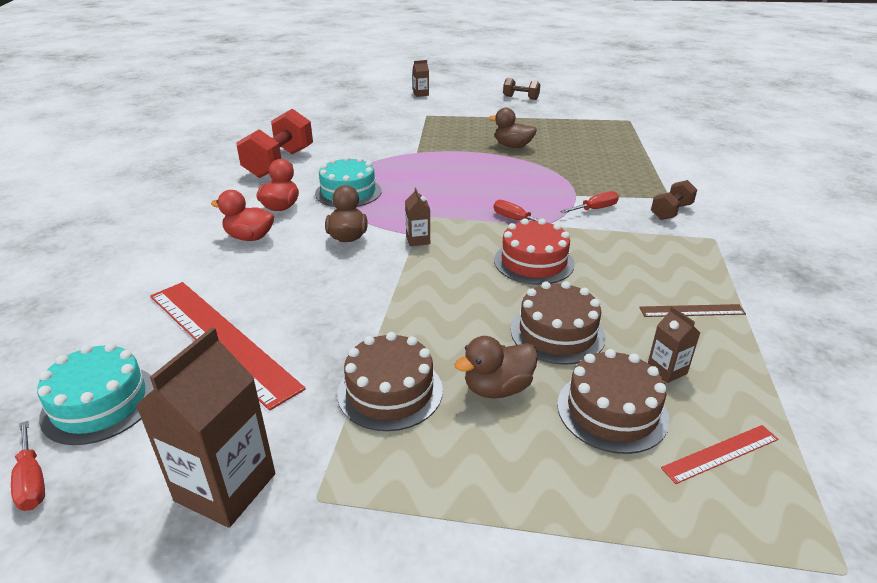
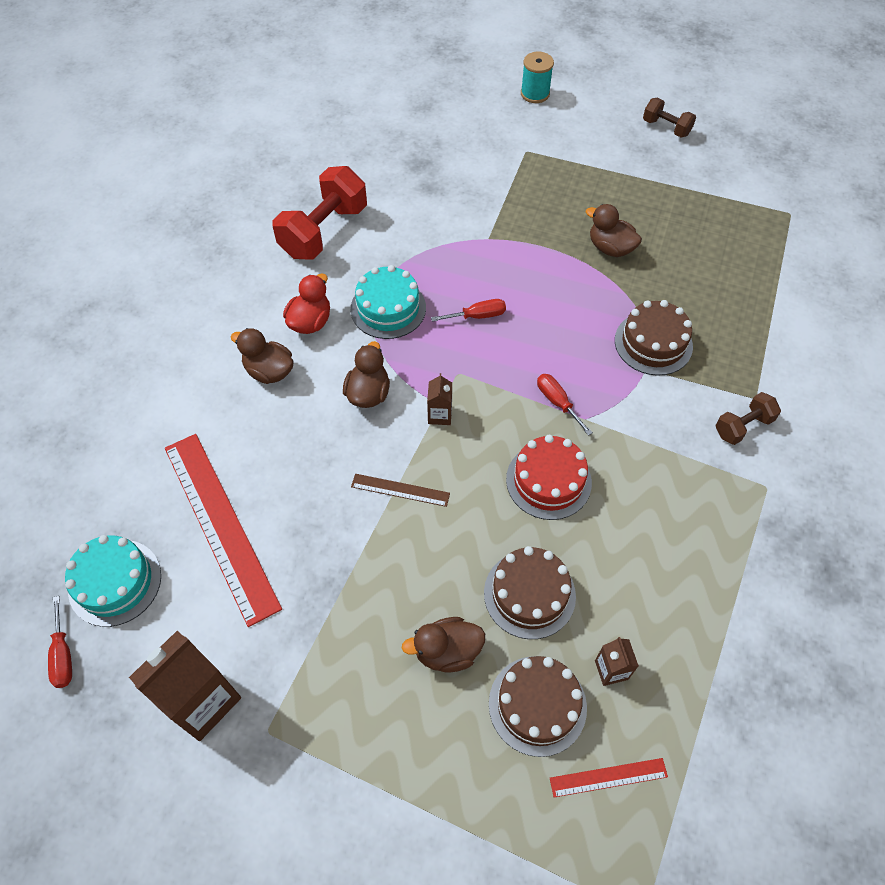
camera: 15 degrees right, 25 degrees up
red duck [211,190,274,241] -> brown duck [231,328,293,384]
brown cake [337,332,443,431] -> brown cake moved to [615,300,693,375]
brown carton [413,60,429,97] -> turquoise spool [521,52,554,103]
red screwdriver [560,191,619,213] -> red screwdriver moved to [431,299,506,322]
brown ruler [639,304,746,317] -> brown ruler moved to [351,474,450,507]

